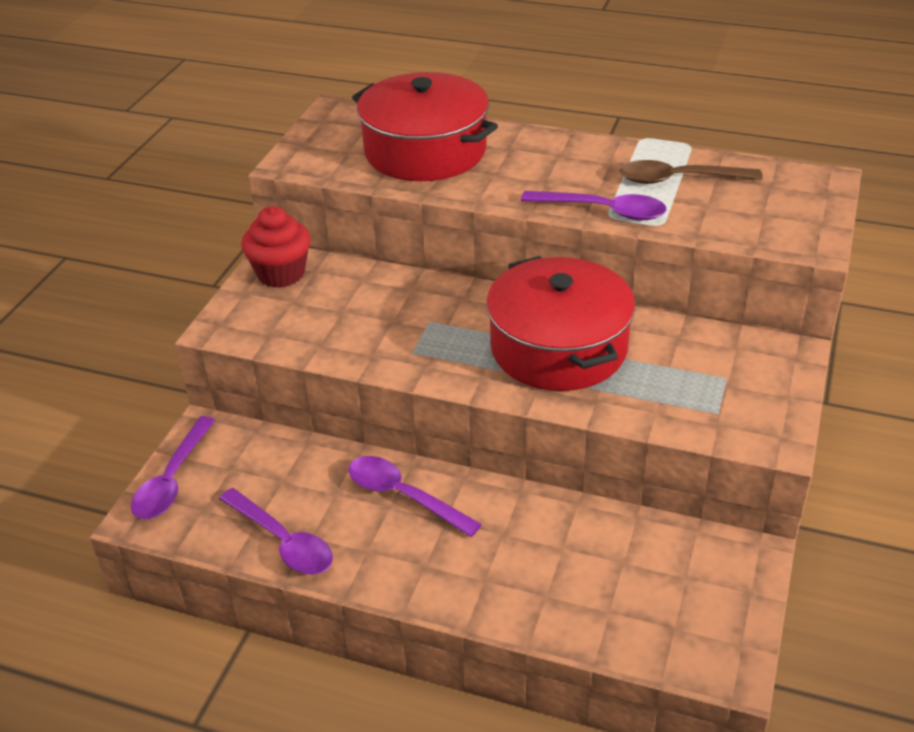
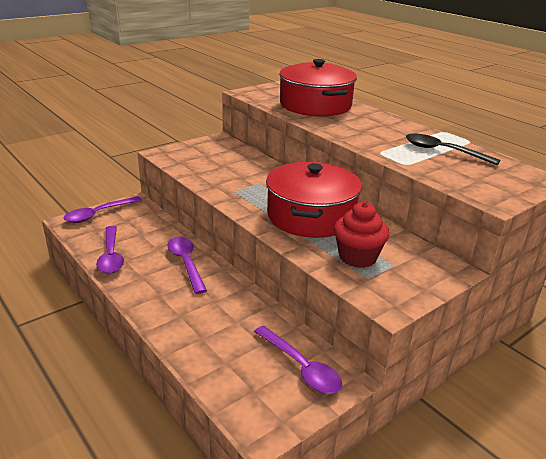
camera: 30 degrees right, 10 degrees down
red cupcake [241,206,311,288] -> red cupcake moved to [334,202,389,268]
purple spoon [521,191,667,221] -> purple spoon moved to [254,326,342,394]
brown spoon [620,160,763,184] -> black spoon [406,134,501,165]

